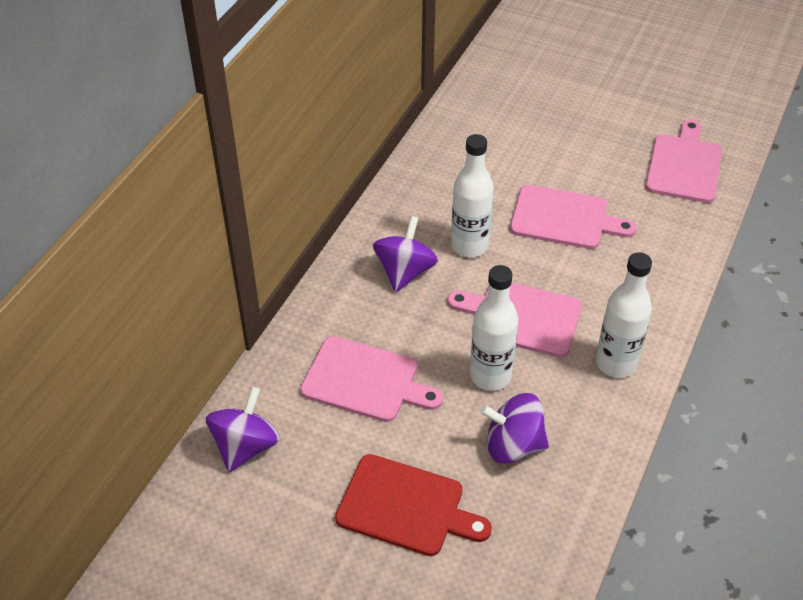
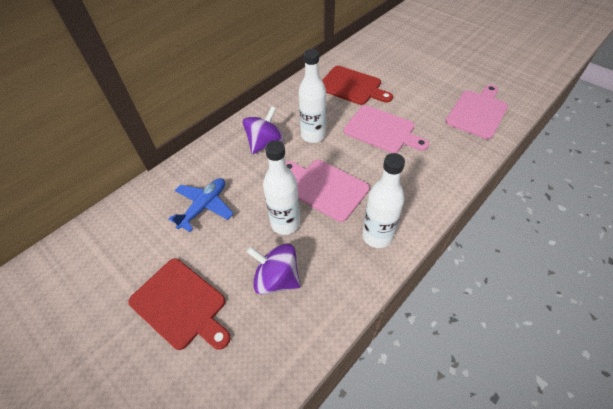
camera: 20 degrees right, 5 degrees up
purple spinning top [206,387,280,472] -> none
pink cutting board [300,336,443,422] -> blue plane [168,178,234,232]
none -> red cutting board [322,66,393,105]

